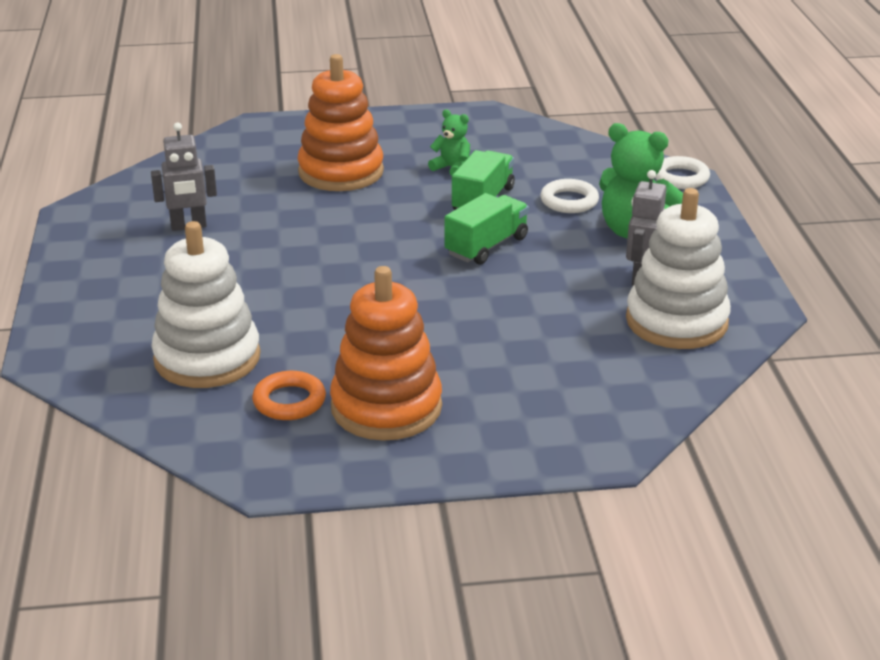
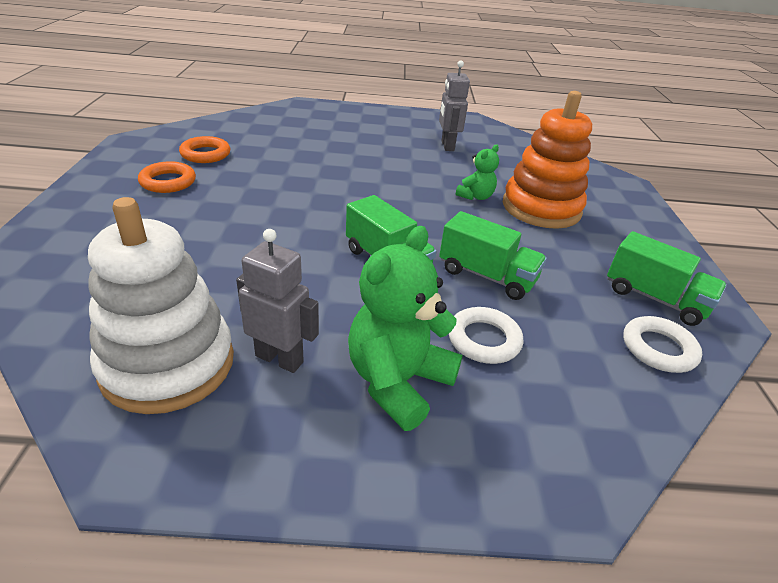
camera: 95 degrees right, 5 degrees up
white stacking toy [151,221,261,388] -> none
orange stacking toy [330,266,442,441] -> orange ring [138,161,196,193]
green teddy bear [428,110,470,176] -> green teddy bear moved to [456,144,499,200]
white ring [655,156,710,189] -> white ring moved to [623,316,702,373]
none -> green truck [607,231,727,326]

